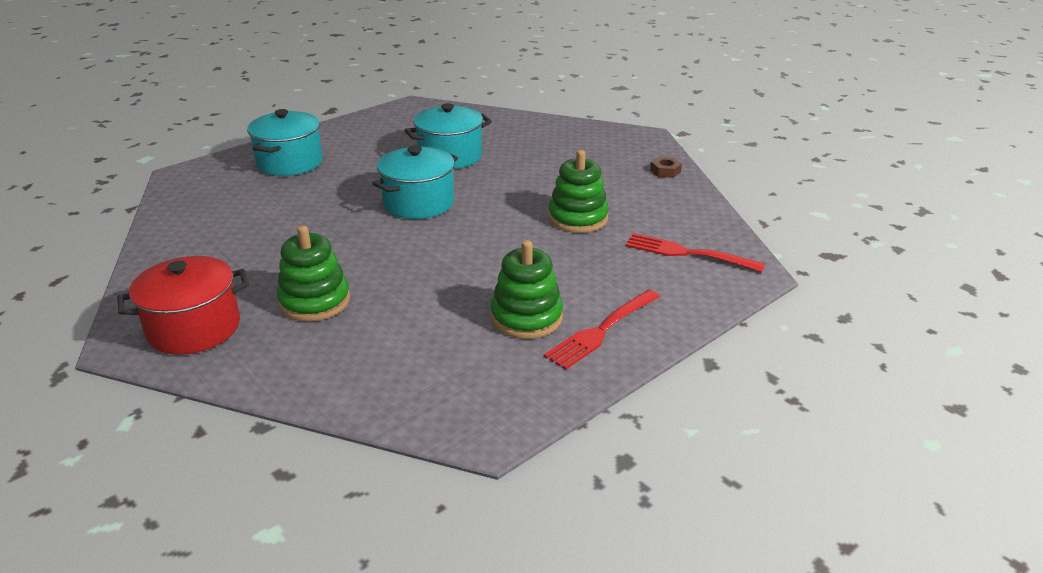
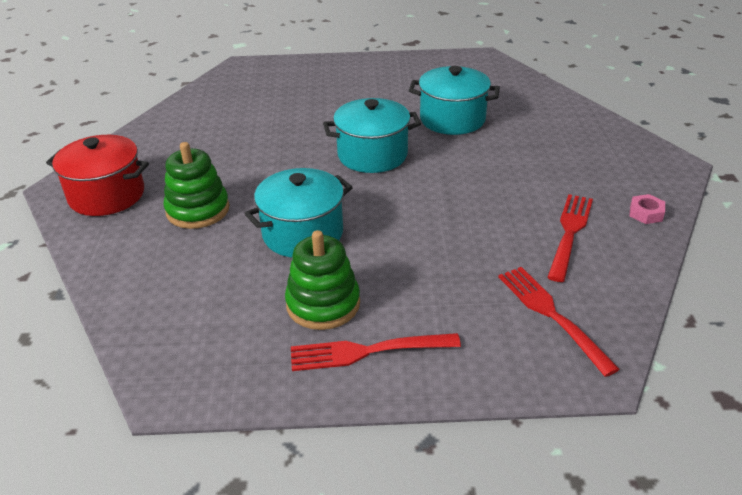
camera: 40 degrees right, 5 degrees up
turquoise pot [247,109,323,176] -> turquoise pot moved to [244,168,353,257]
green stacking toy [548,150,609,233] -> none
brown nut [650,157,682,178] -> pink nut [629,194,665,224]
none -> red fork [547,194,593,282]

